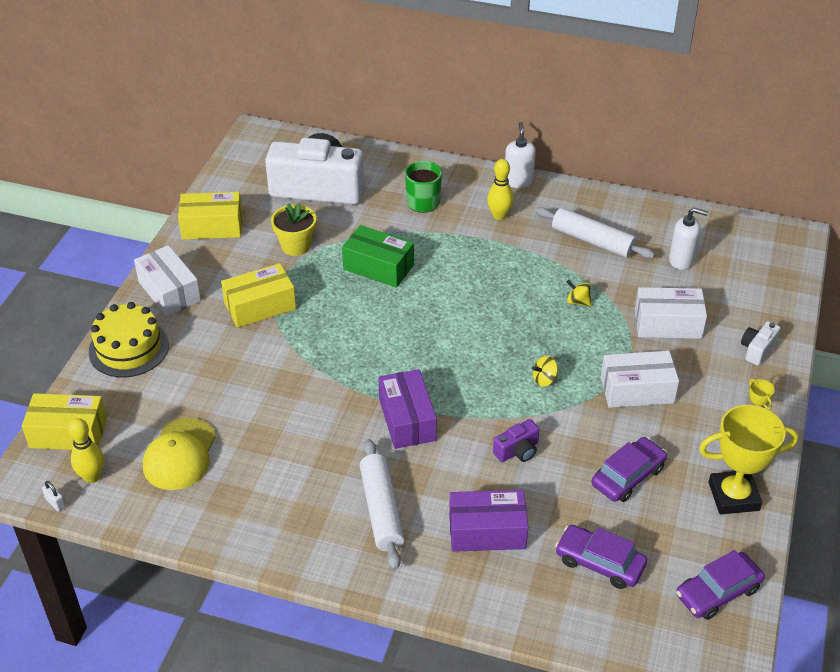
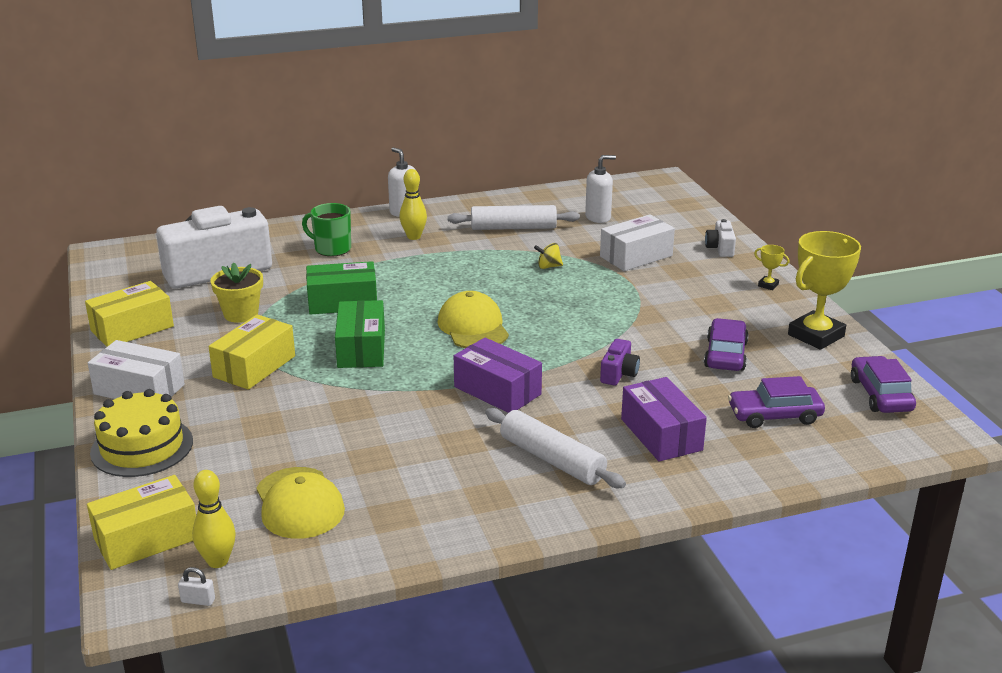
camera: 35 degrees left, 15 degrees down
purple box [449,490,528,552] -> purple box turned 75 degrees counterclockwise [621,377,707,462]
yellow spinning top [532,356,558,387] -> none
white box [601,351,679,408] -> none
purple car [676,550,765,620] -> purple car turned 150 degrees clockwise [851,356,916,413]
none -> green box [335,300,385,368]
none -> yellow cap [438,291,509,348]

